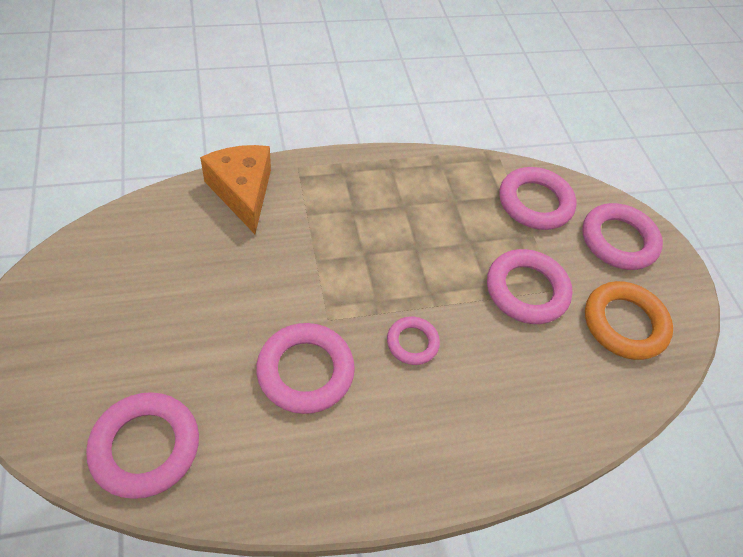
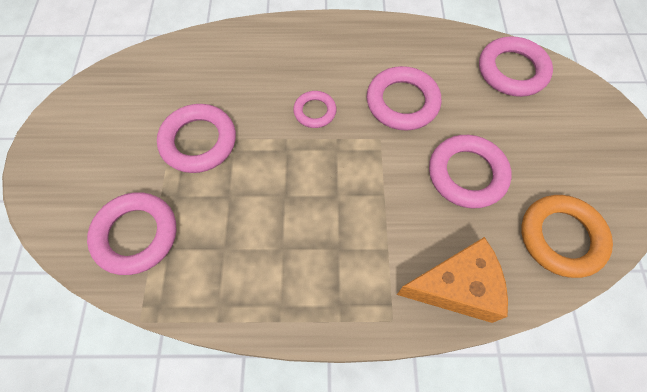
camera: 160 degrees left, 10 degrees up
orange cheese [200,145,271,234] -> orange cheese turned 90 degrees counterclockwise [397,237,508,323]
pink ring [582,203,663,270] -> pink ring moved to [429,135,512,208]
orange ring [585,281,673,360] -> orange ring moved to [521,195,613,278]

